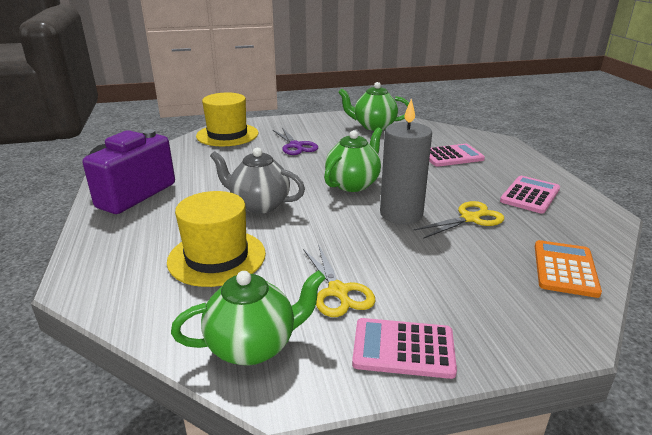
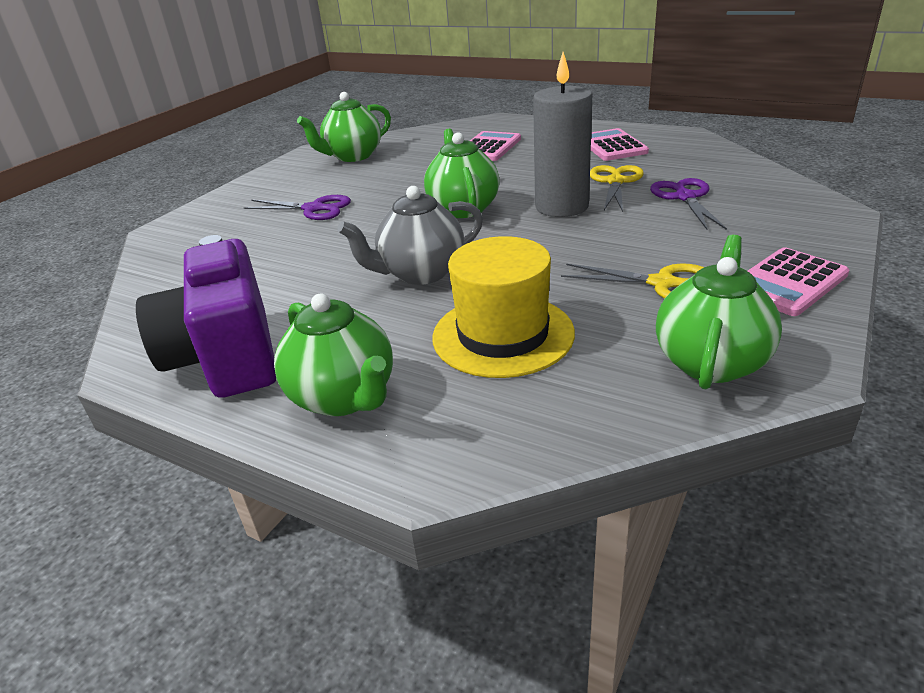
camera: 45 degrees left, 5 degrees up
yellow hat [196,93,258,146] -> none
orange calculator [535,240,602,298] -> none
none -> green teapot [274,294,393,416]
none -> purple scissors [650,178,727,230]

